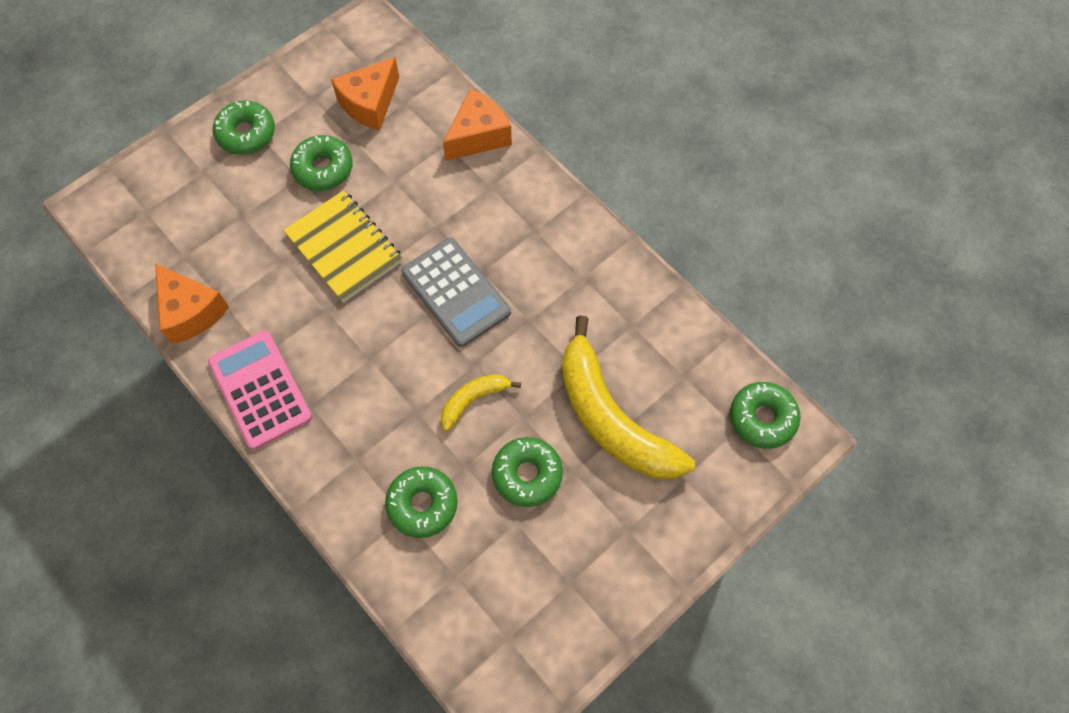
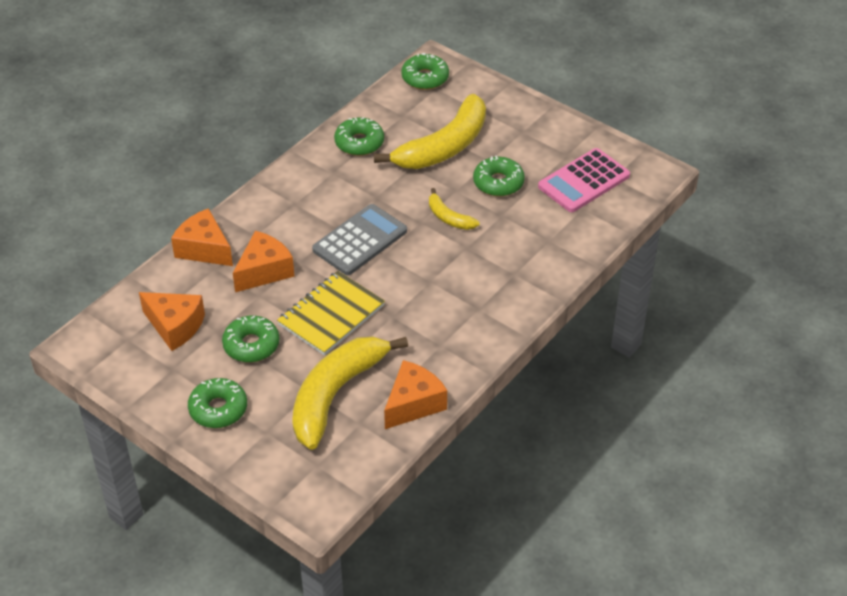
camera: 100 degrees left, 20 degrees down
pink calculator [208,330,312,450] -> pink calculator moved to [538,148,630,212]
green donut [385,466,458,538] -> green donut moved to [334,117,384,156]
none -> orange cheese [233,231,295,292]
none -> yellow banana [292,336,408,450]

